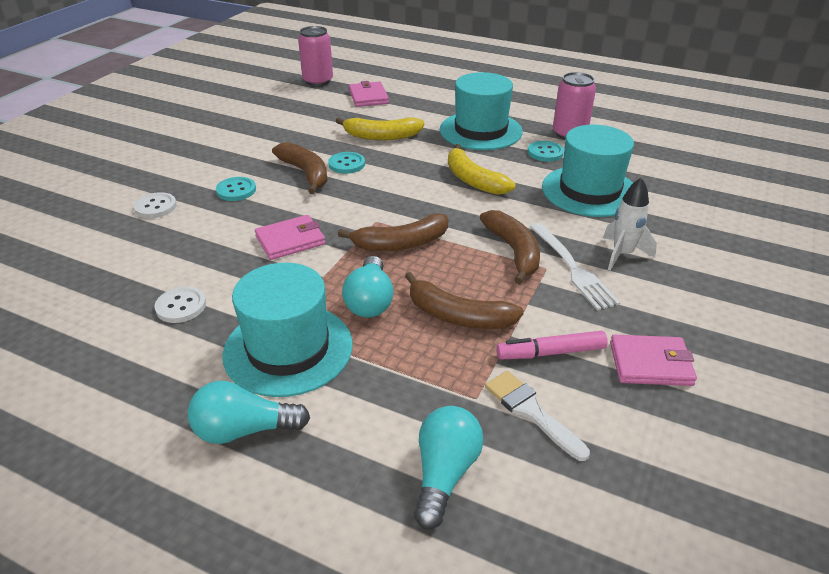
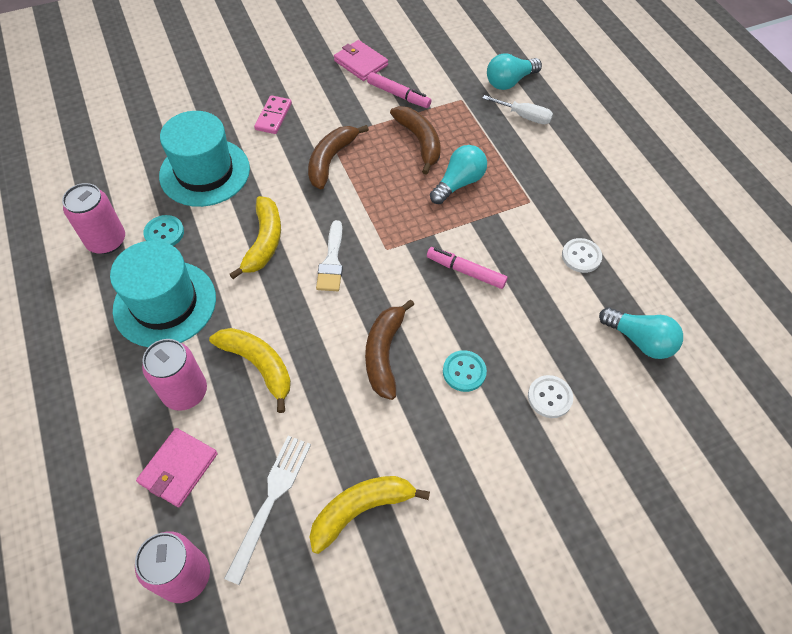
camera: 140 degrees left, 20 degrees up
turquoise light bulb [188,381,310,444] -> turquoise light bulb moved to [599,307,683,359]
turquoise hat [222,263,353,397] -> none
pink wallet [255,215,325,260] -> pink marker [427,247,508,289]
turquoise button [328,152,365,174] -> none
brown banana [338,213,448,251] -> none
white brush [485,371,590,461] -> white brush moved to [316,220,343,291]
white fork [530,223,621,311] -> white fork moved to [224,436,311,585]
white rocket [603,177,657,271] -> pink domino [254,95,292,134]
none -> pink can [142,339,207,411]
none -> yellow banana [310,476,430,554]
none -> white screwdriver [482,95,553,124]

